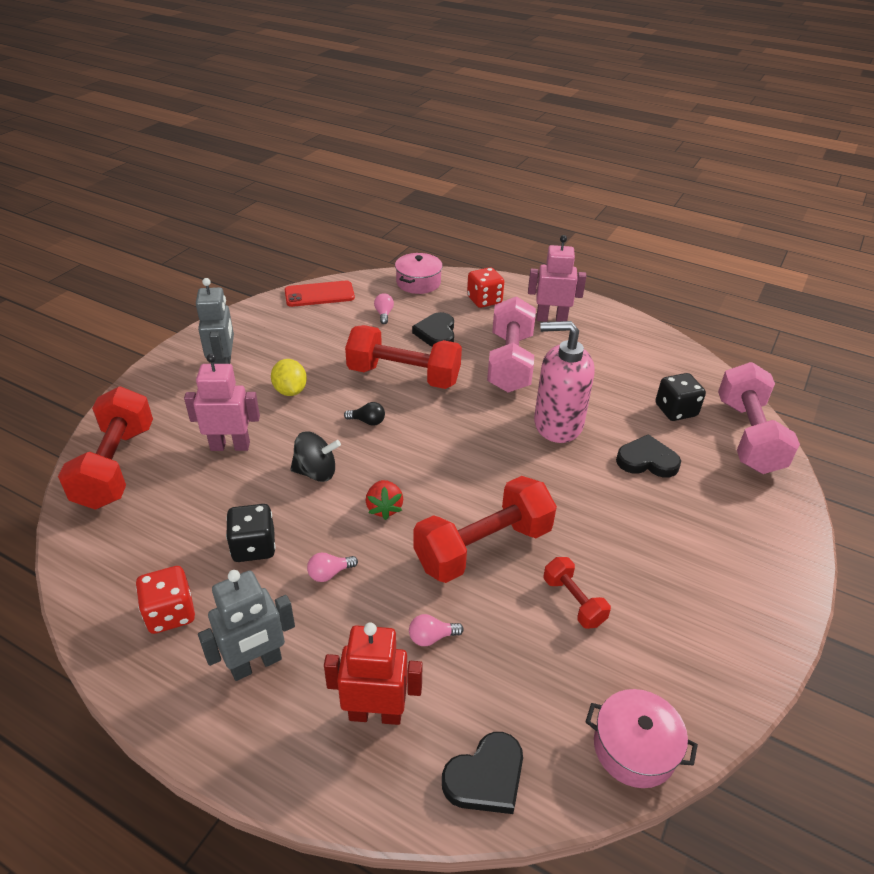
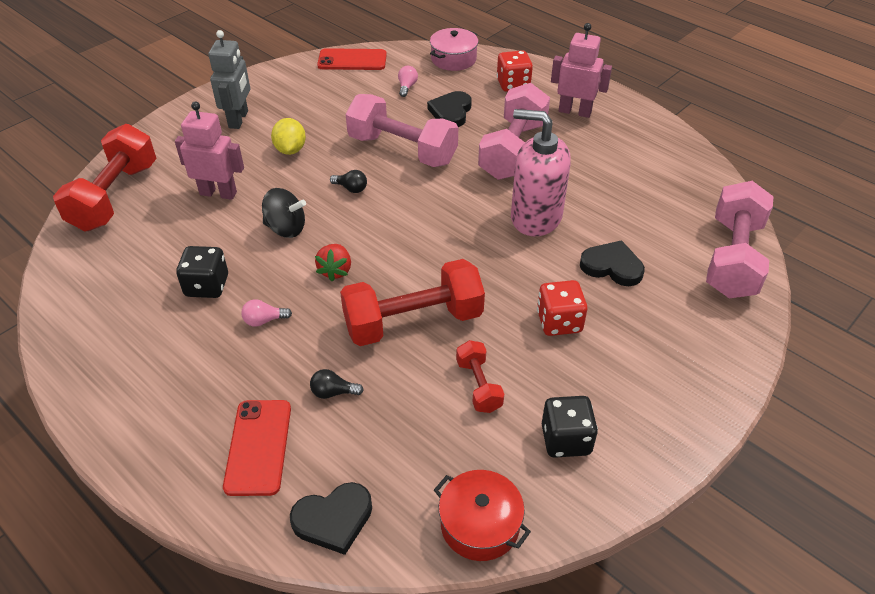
camera: 15 degrees right, 5 degrees up
red dice [136,566,195,634] -> red dice moved to [537,280,587,336]
grey robot [198,570,295,681] -> none
red robot [324,622,423,725] -> red phone [223,400,291,496]
red dumbbell [345,325,462,389] -> pink dumbbell [346,94,458,167]
pink light bulb [409,614,464,646] -> black light bulb [310,369,364,399]
pink pot [585,689,698,788] -> red pot [434,470,531,561]
black dice [655,373,706,421] -> black dice moved to [542,396,598,458]

